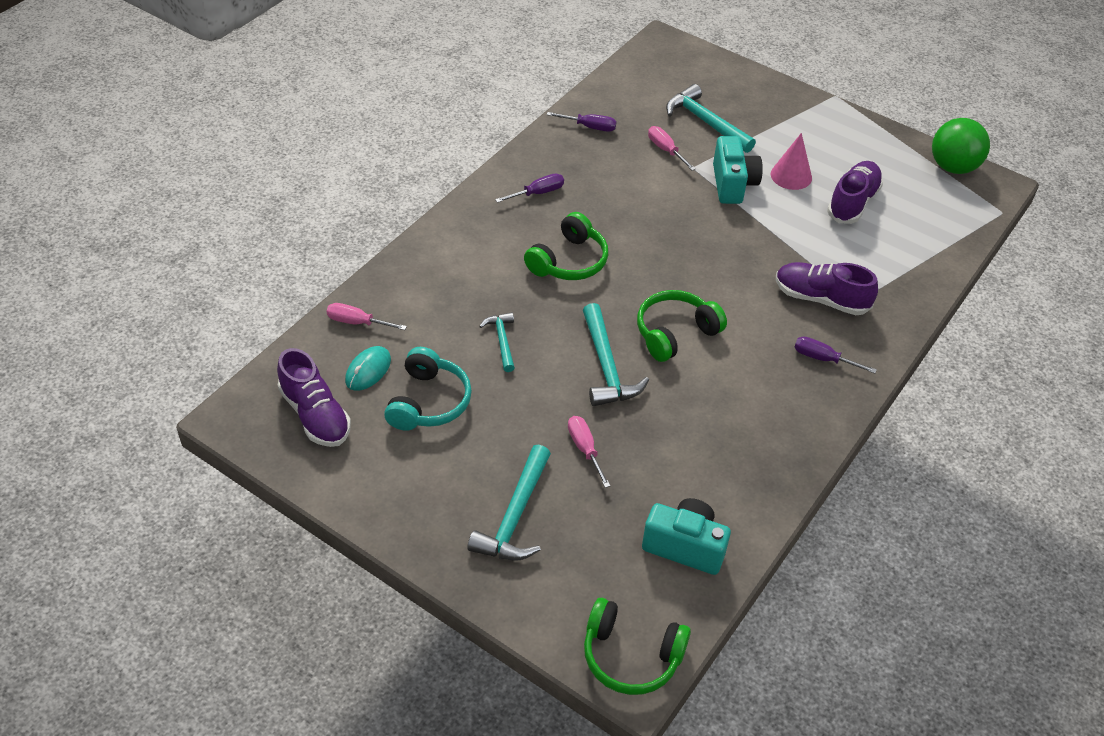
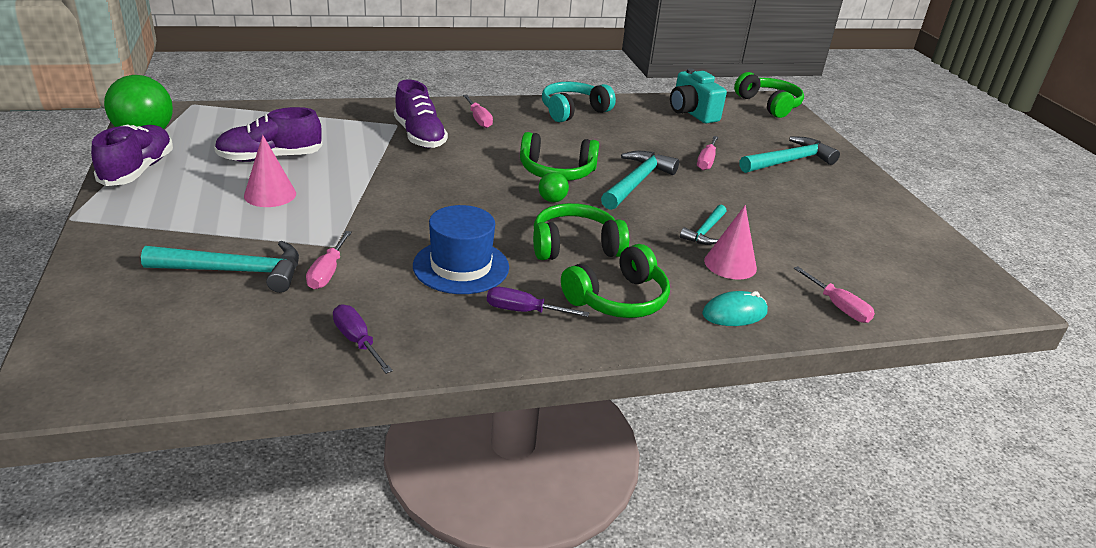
camera: 140 degrees left, 15 degrees down
purple shoe [277,348,351,447] -> purple shoe moved to [91,124,173,186]
turquoise mouse [345,346,391,391] -> turquoise mouse moved to [702,291,768,326]
turquoise headphones [384,347,472,431] -> turquoise headphones moved to [542,82,616,122]
turquoise hammer [666,84,756,153] -> turquoise hammer turned 90 degrees counterclockwise [141,241,299,293]
turquoise camera [713,136,763,204] -> none
purple screwdriver [795,336,877,374] -> pink screwdriver [463,95,493,128]
none -> blue hat [413,205,509,294]
none -> green ball [539,172,569,202]
none -> green headphones [561,244,670,318]
none -> pink cone [704,205,757,280]

